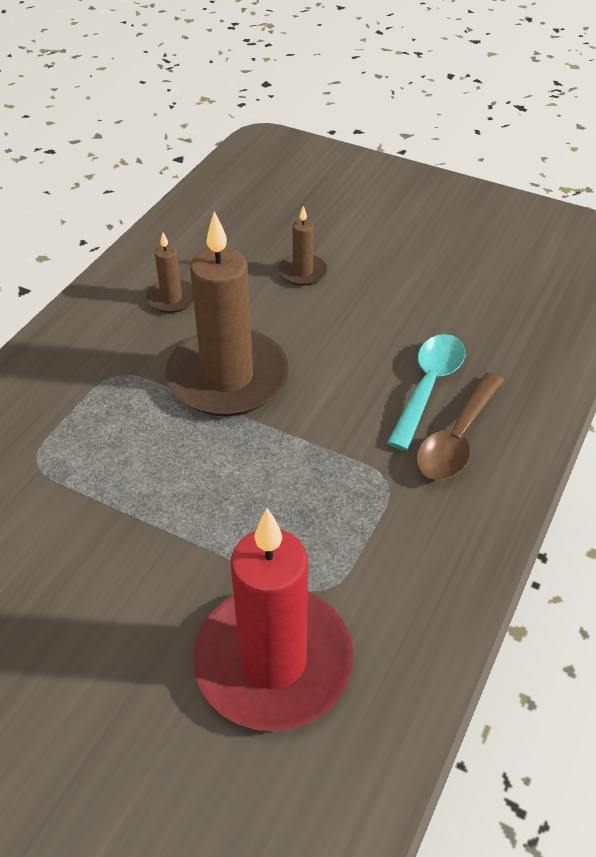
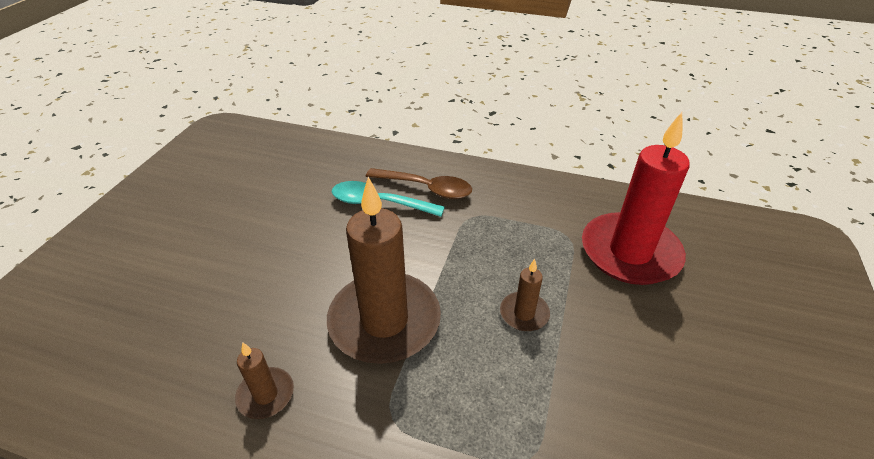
camera: 100 degrees left, 5 degrees down
brown candle [279,206,327,286] -> brown candle moved to [500,259,550,331]

